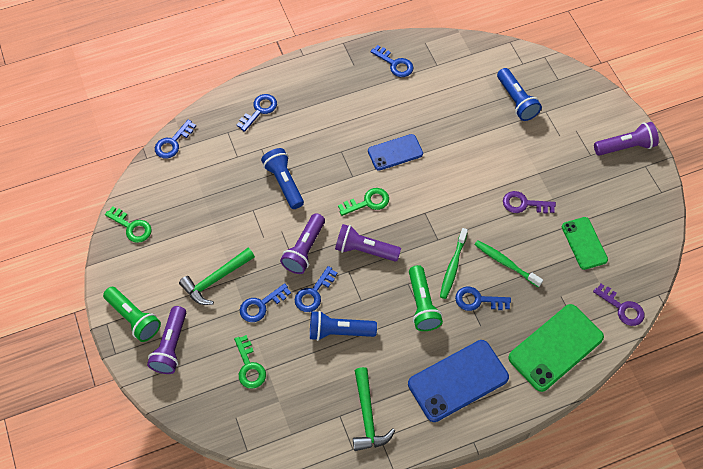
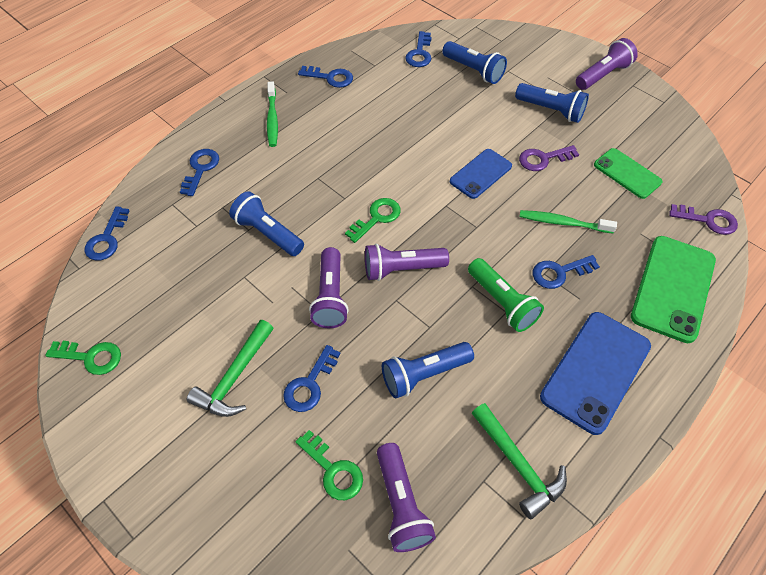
camera: 25 degrees left, 5 degrees down
green flashlight [103,287,161,342] -> none
purple flashlight [147,306,186,374] -> purple flashlight moved to [377,443,436,552]
blue key [294,266,337,312] -> blue key moved to [405,31,432,67]
blue phone [368,134,423,171] -> blue phone moved to [450,149,512,199]
green toothbrush [440,228,468,299] -> green toothbrush moved to [267,81,278,147]
none -> blue flashlight [515,83,589,123]

